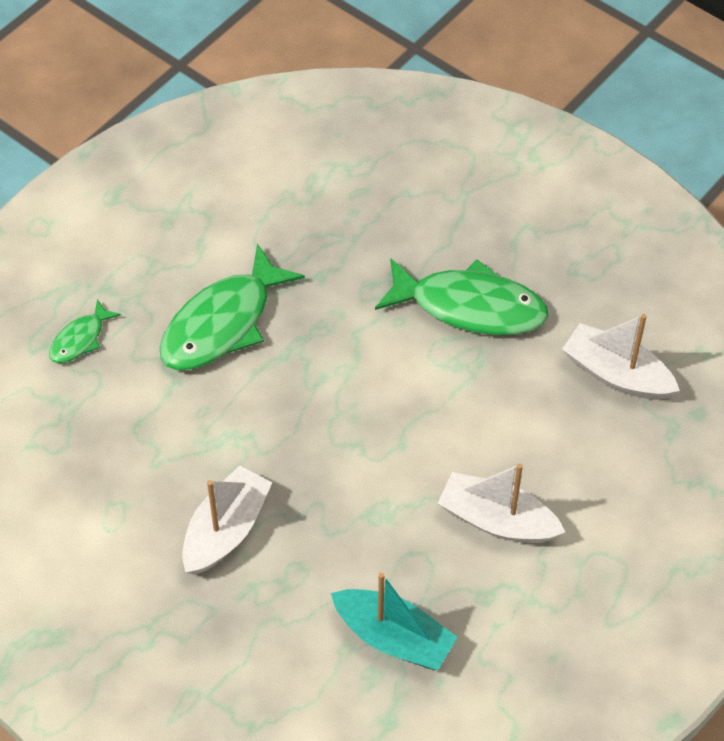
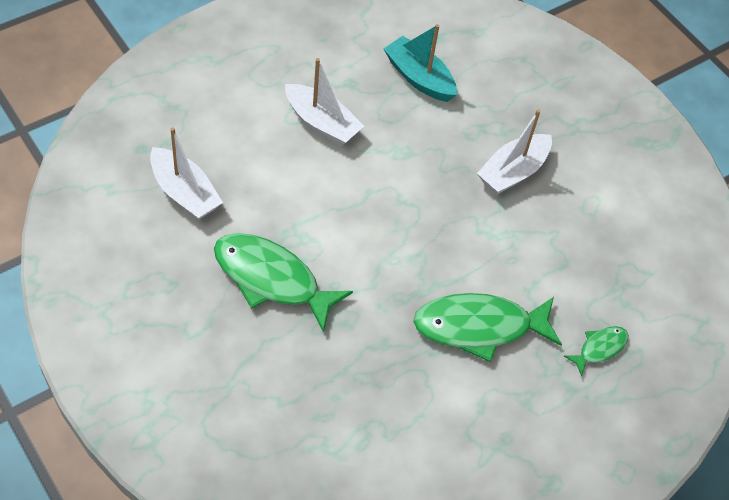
camera: 170 degrees left, 0 degrees up
green fish [160,243,305,370] -> green fish turned 150 degrees counterclockwise [413,293,562,362]

